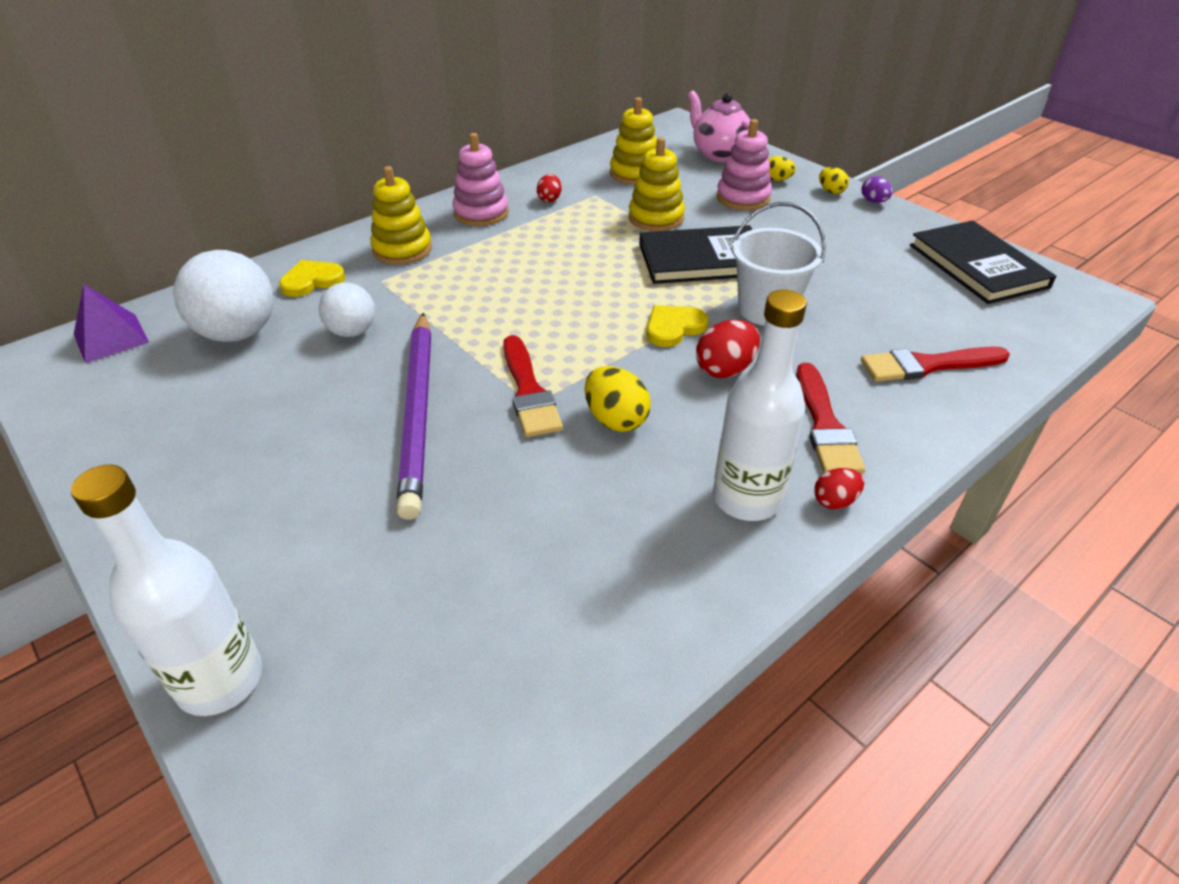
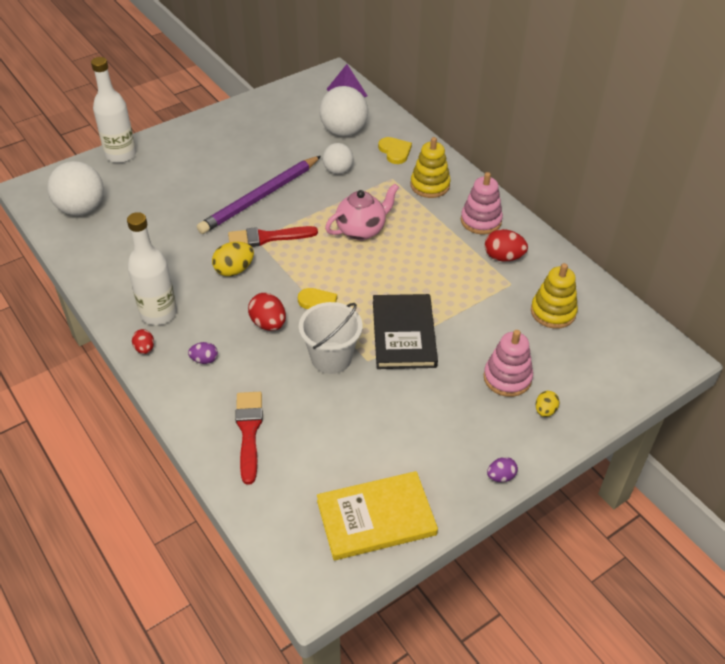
camera: 95 degrees right, 5 degrees up
purple pencil [396,313,431,520] -> purple pencil turned 45 degrees counterclockwise [197,156,321,234]
red egg [537,174,562,202] -> red egg [485,229,528,262], size x1.63
yellow stacking toy [629,137,685,231] -> none
pink teapot [688,90,750,162] -> pink teapot moved to [325,183,399,240]
red brush [796,363,865,474] -> purple egg [188,342,218,364]
yellow egg [819,167,849,194] -> none
black book [910,220,1056,304] -> yellow book [317,471,438,560]
none -> white ball [47,161,104,216]

